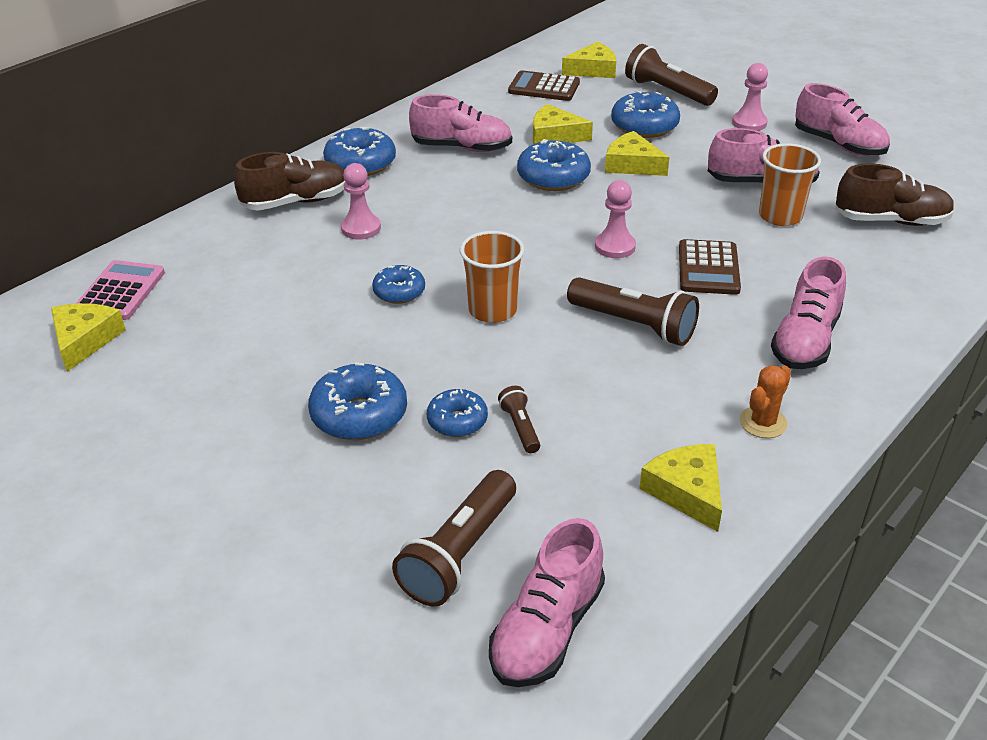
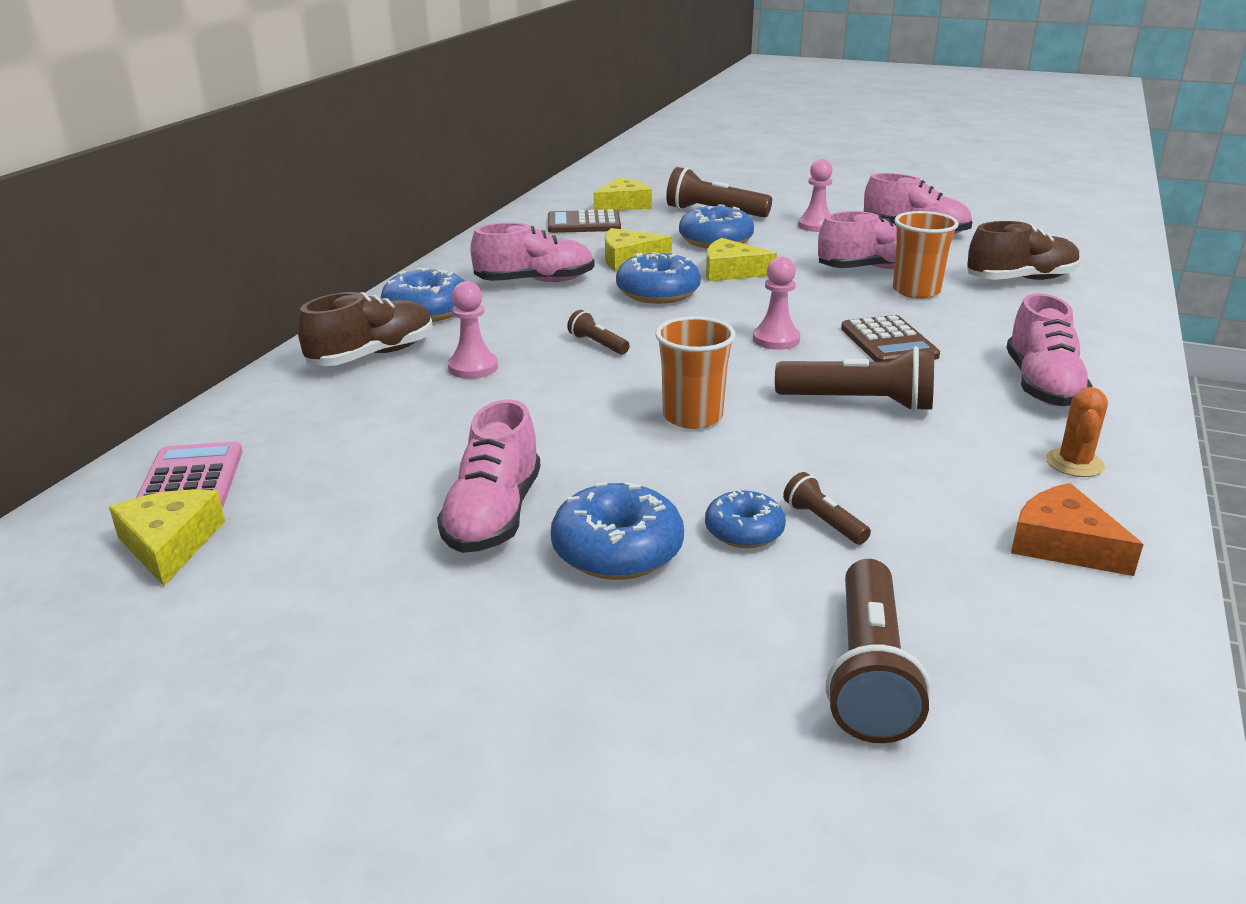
camera: 20 degrees left, 10 degrees down
blue donut [372,265,425,304] -> none
pink shoe [489,518,605,687] -> pink shoe moved to [437,399,541,553]
yellow cheese [639,444,722,532] -> orange cheese [1011,483,1143,576]
none -> brown flashlight [567,310,629,355]

